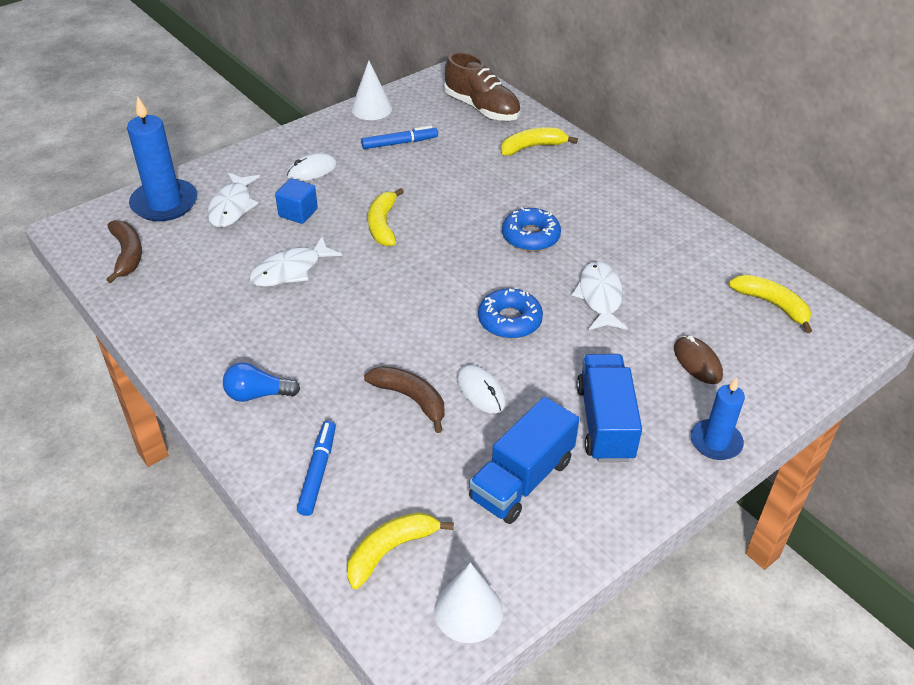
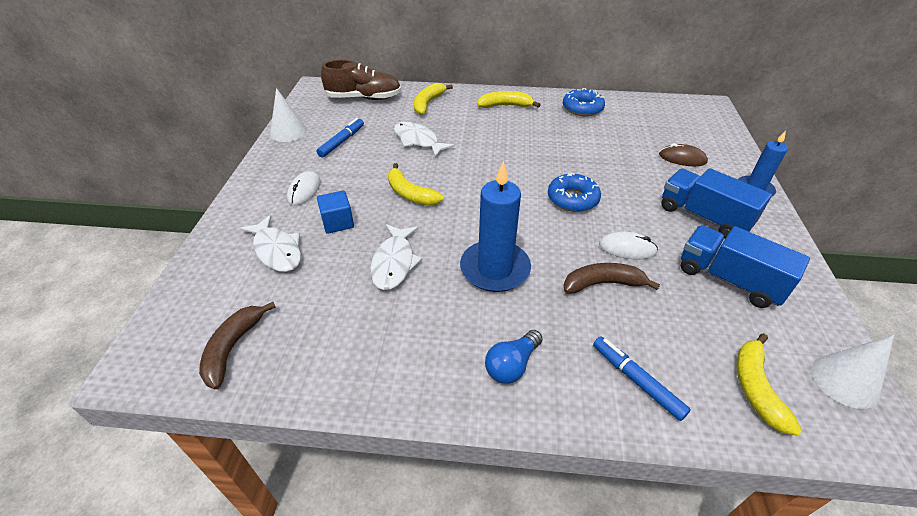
camera: 45 degrees left, 0 degrees up
brown banana [106,220,142,283] -> brown banana turned 105 degrees counterclockwise [199,302,276,389]
blue candle [127,96,197,222] -> blue candle moved to [460,161,531,292]
blue truck [469,397,579,524] -> blue truck turned 135 degrees clockwise [681,225,810,308]
blue donut [502,207,561,252] -> blue donut moved to [563,88,605,116]
white fish [572,261,628,330] -> white fish moved to [394,122,455,157]
yellow banana [729,275,812,333] -> yellow banana moved to [477,91,541,108]

